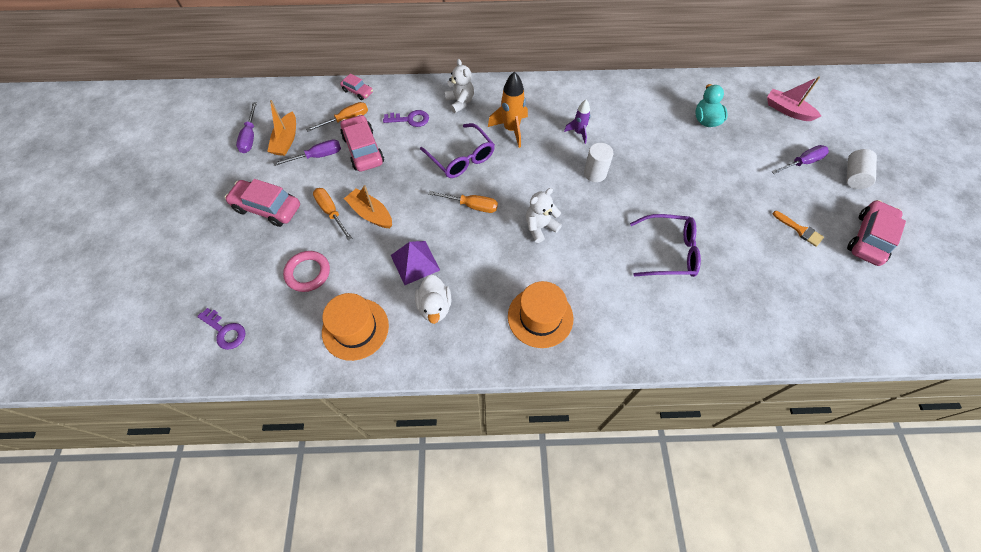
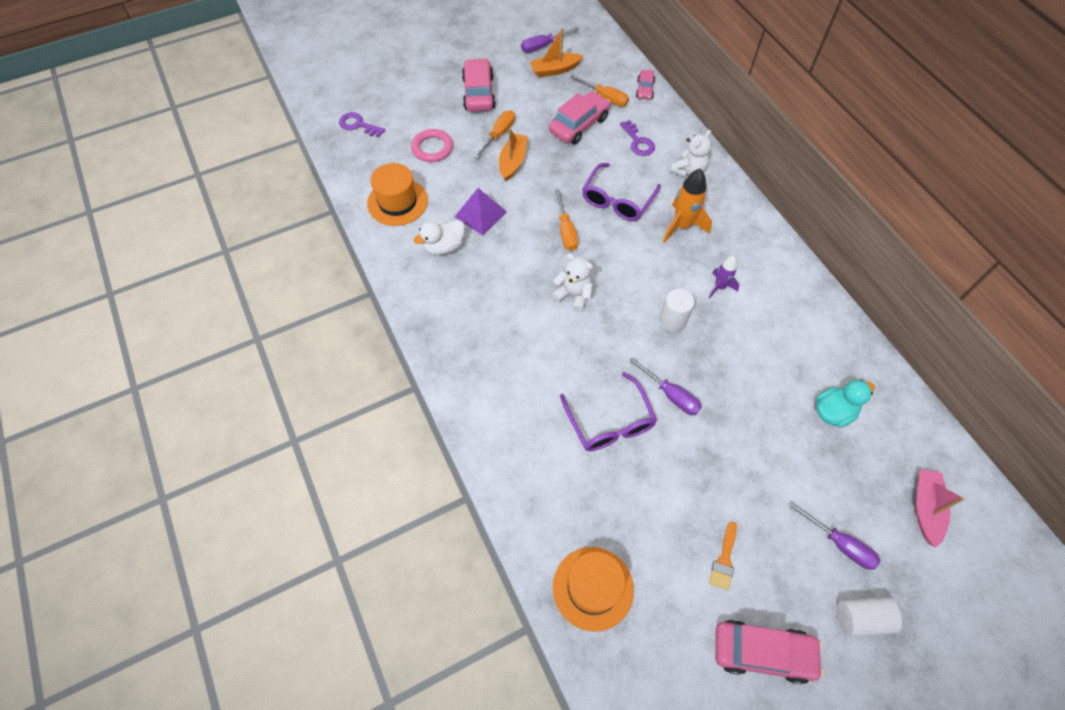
camera: 65 degrees right, 0 degrees up
purple key [197,308,245,350] -> purple key turned 105 degrees clockwise [339,112,385,137]
purple screwdriver [273,139,341,166] -> purple screwdriver moved to [629,358,702,415]
orange hat [508,281,574,348] -> orange hat moved to [553,547,634,632]

